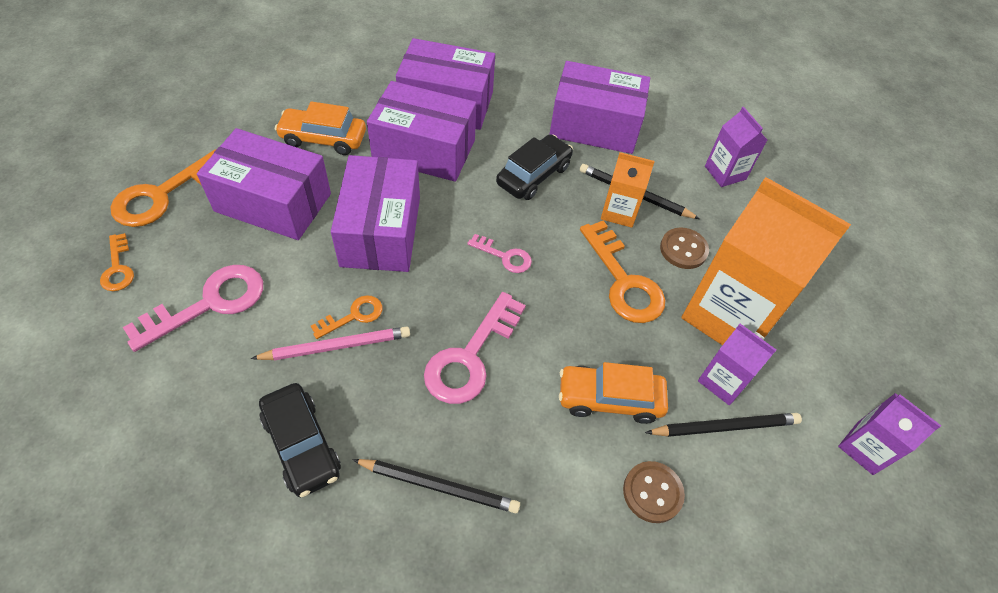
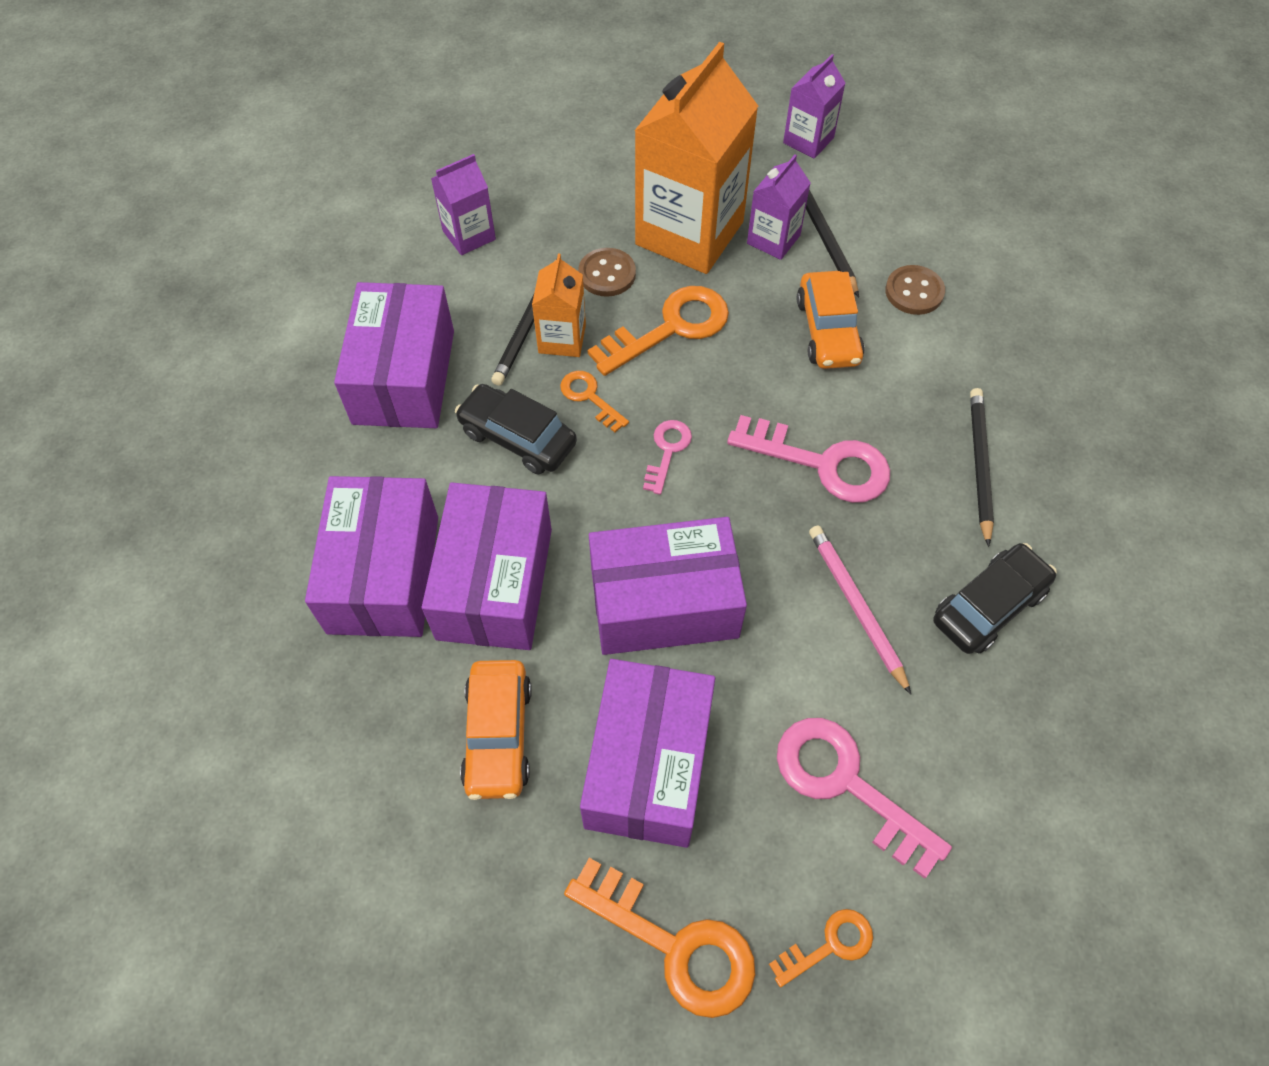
camera: 95 degrees left, 5 degrees up
orange key [311,295,382,339] -> orange key moved to [560,371,629,433]

